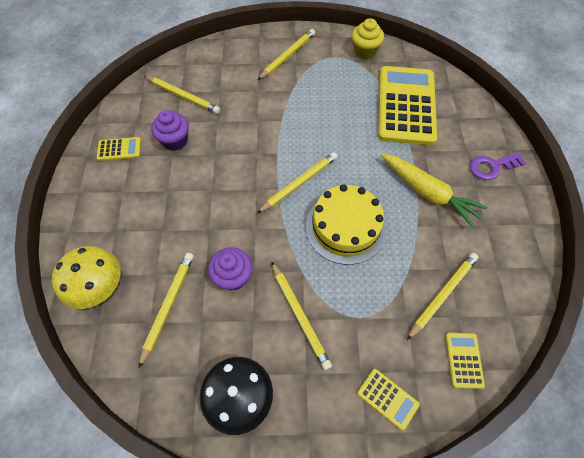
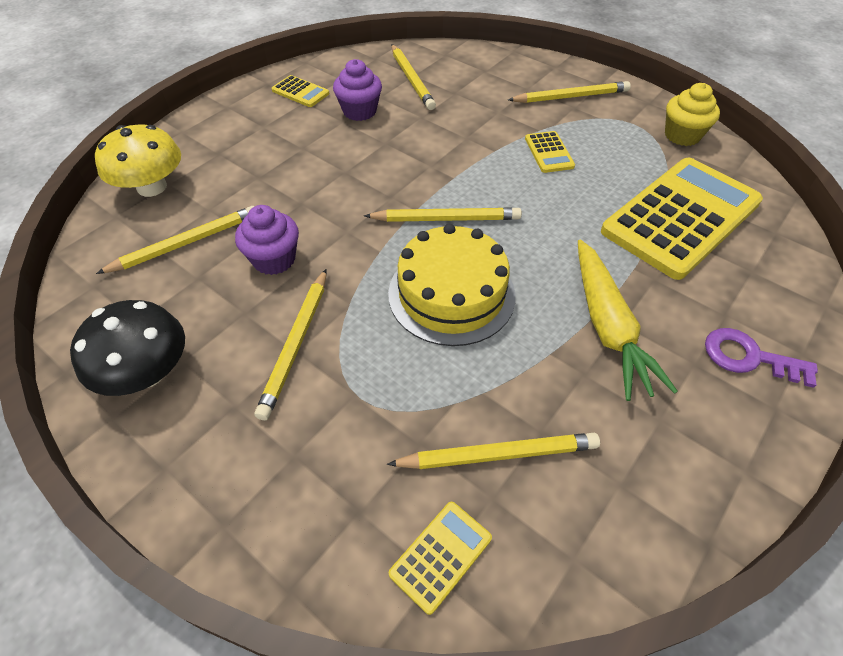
camera: 40 degrees right, 10 degrees down
yellow calculator [357,369,420,430] -> yellow calculator moved to [525,131,575,173]

